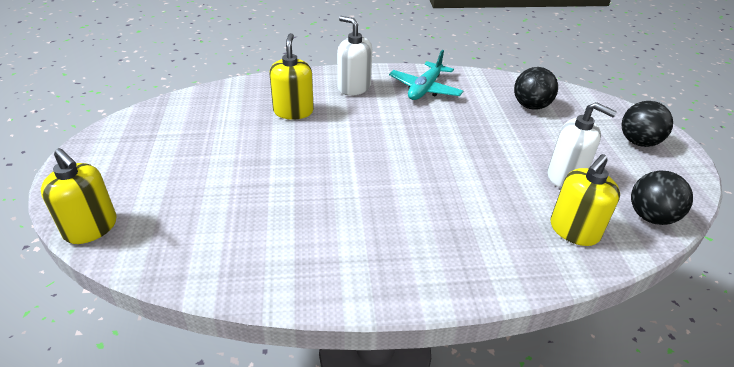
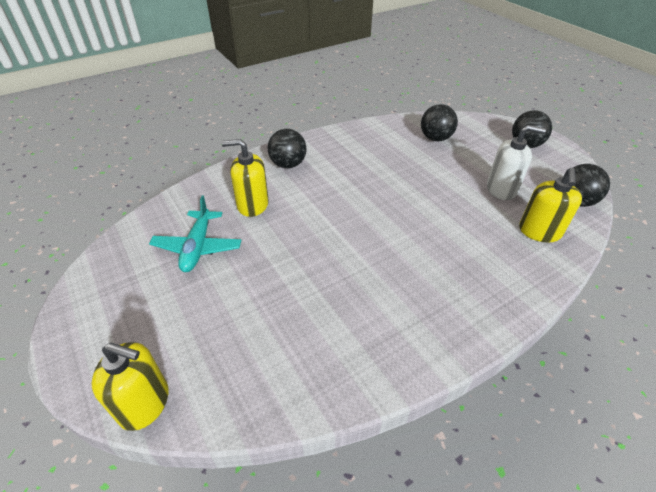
camera: 25 degrees left, 5 degrees up
yellow soap dispenser [270,33,314,120] -> yellow soap dispenser turned 60 degrees counterclockwise [221,139,269,217]
white soap dispenser [337,16,372,96] -> black ball [268,129,306,168]
turquoise plane [389,50,463,100] -> turquoise plane moved to [149,195,241,272]

